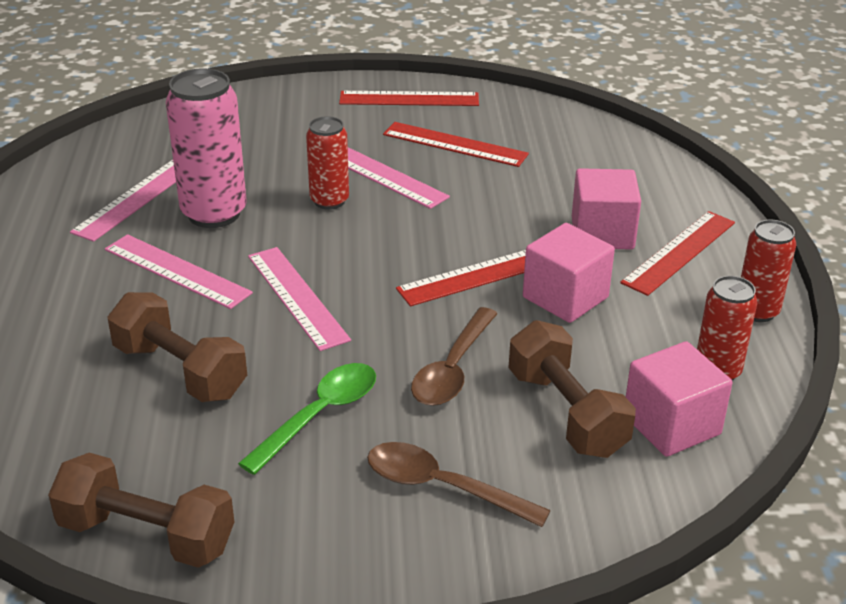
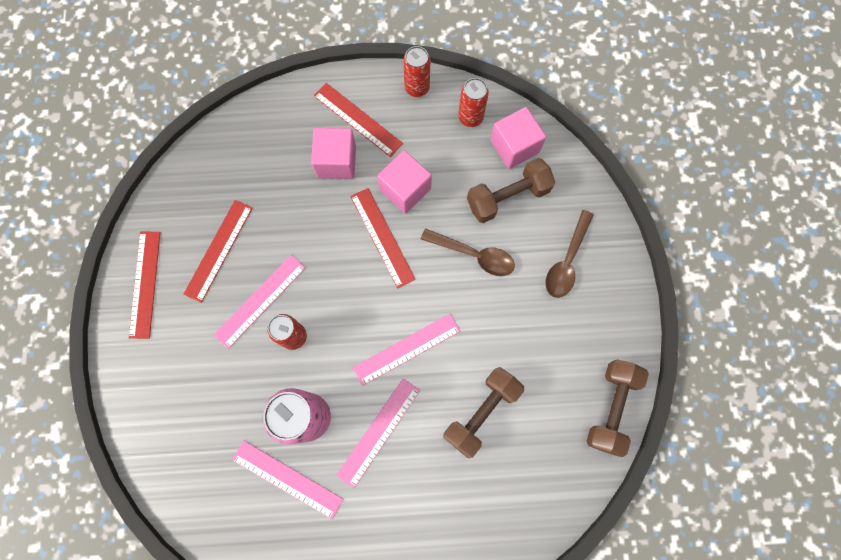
camera: 90 degrees left, 40 degrees up
green spoon [238,363,376,475] -> none

